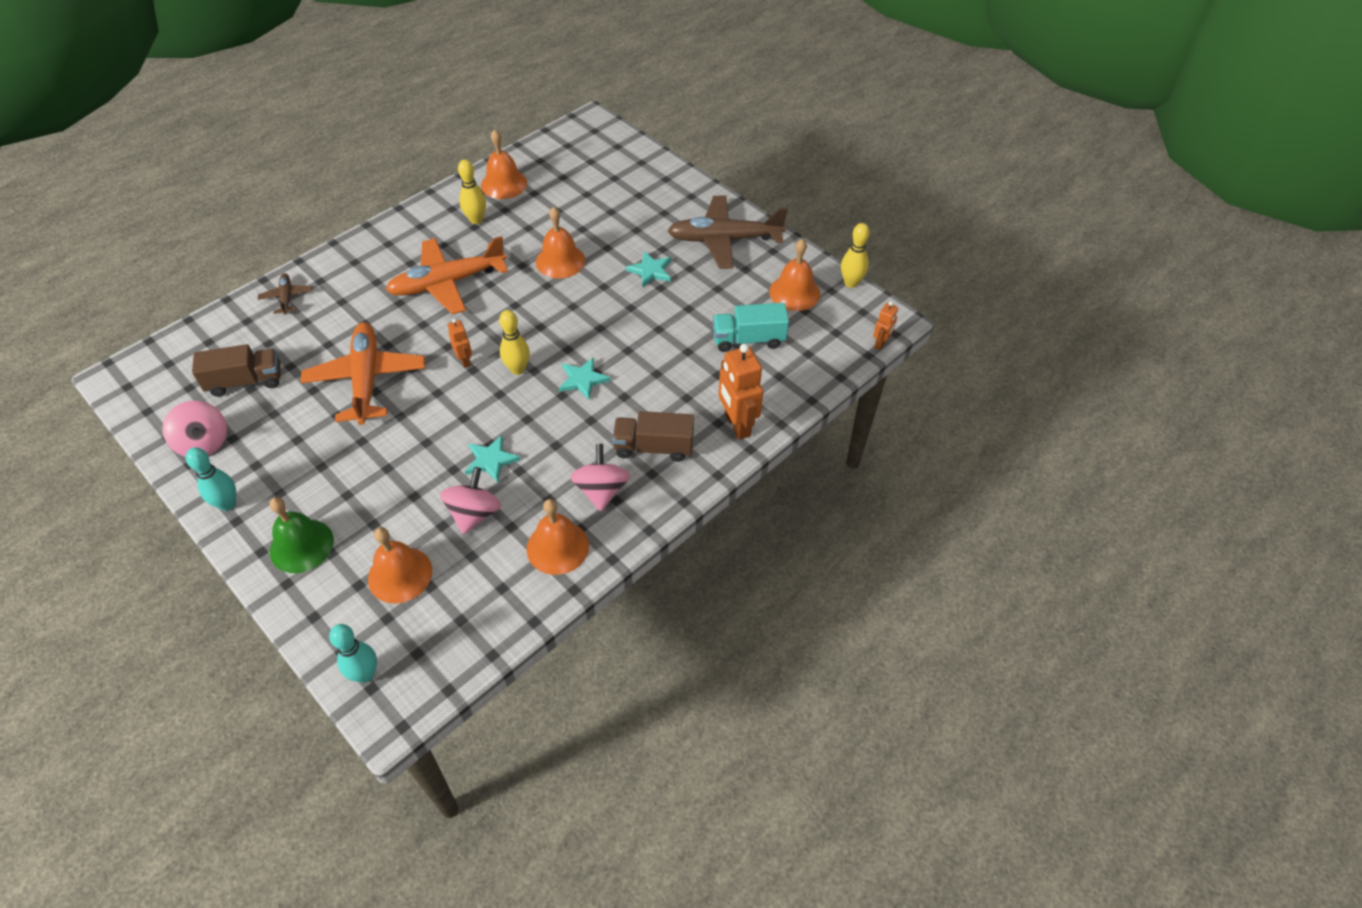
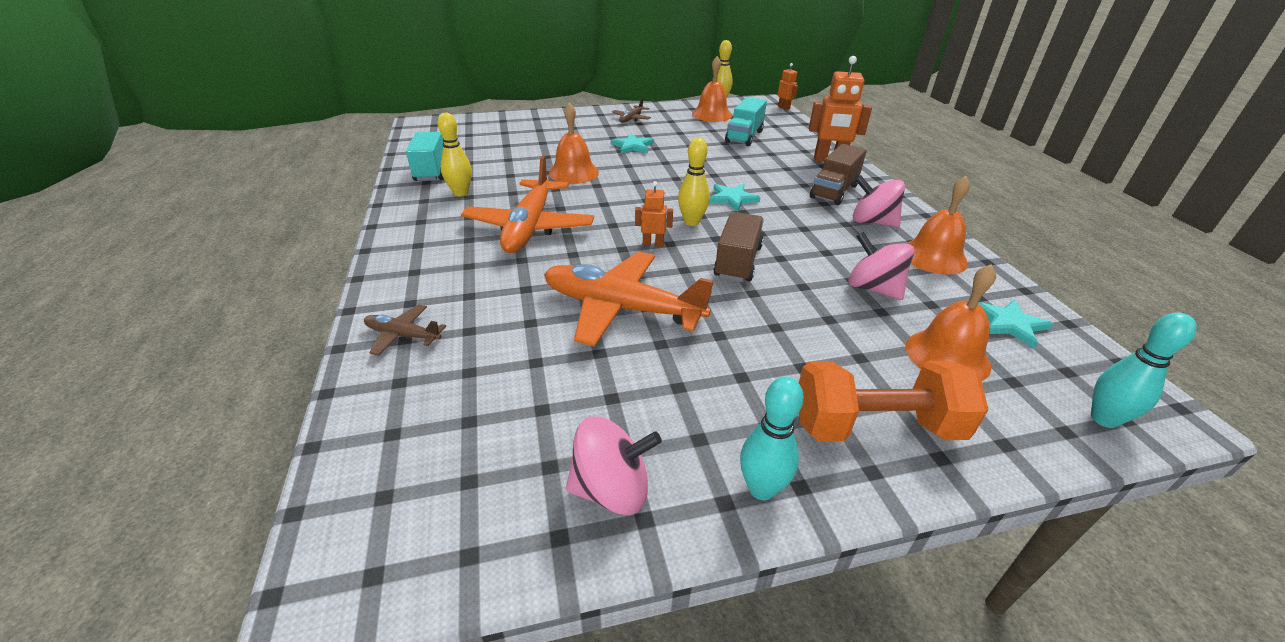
camera: 60 degrees left, 15 degrees down
brown truck [192,344,281,397] -> brown truck moved to [713,212,764,282]
green bell [270,497,334,573] -> orange dumbbell [799,361,988,441]
turquoise star [465,435,521,483] -> turquoise star moved to [978,300,1053,349]
orange bell [481,129,527,199] -> turquoise truck [406,132,444,181]
brown plane [667,196,788,269] -> brown plane [612,98,651,123], size x0.47

